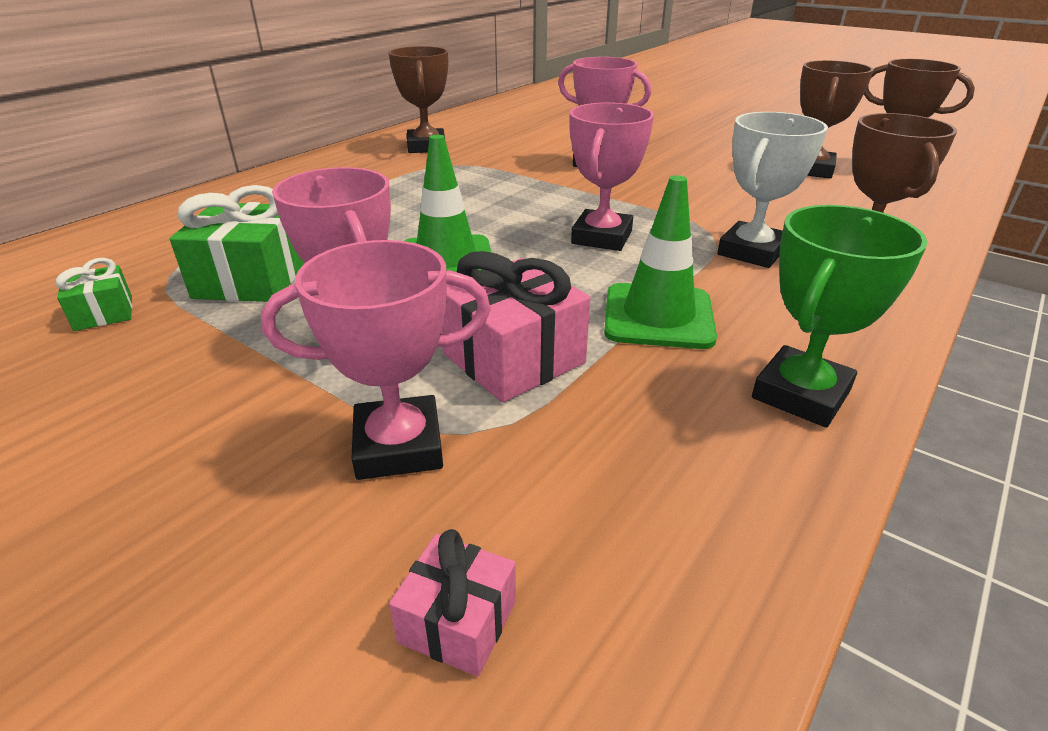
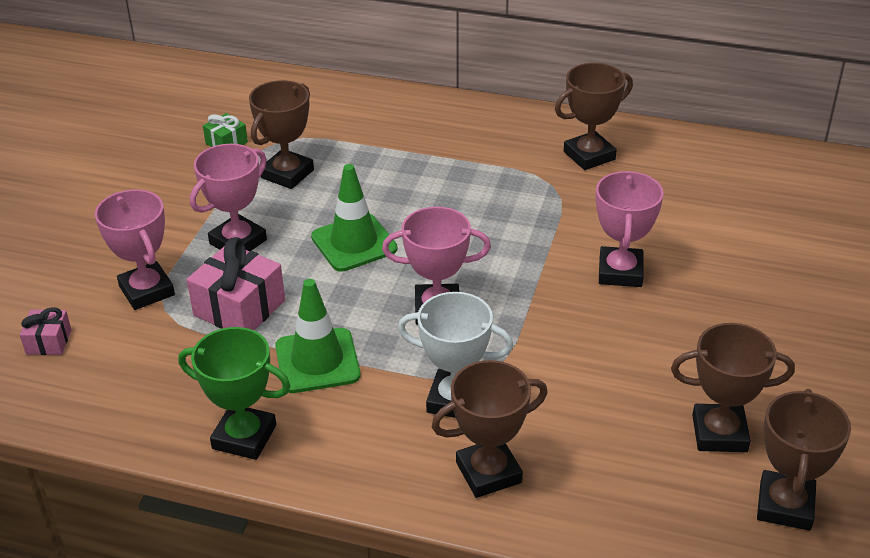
camera: 70 degrees right, 5 degrees up
green gift [170,185,305,302] -> brown trophy [249,80,314,189]

